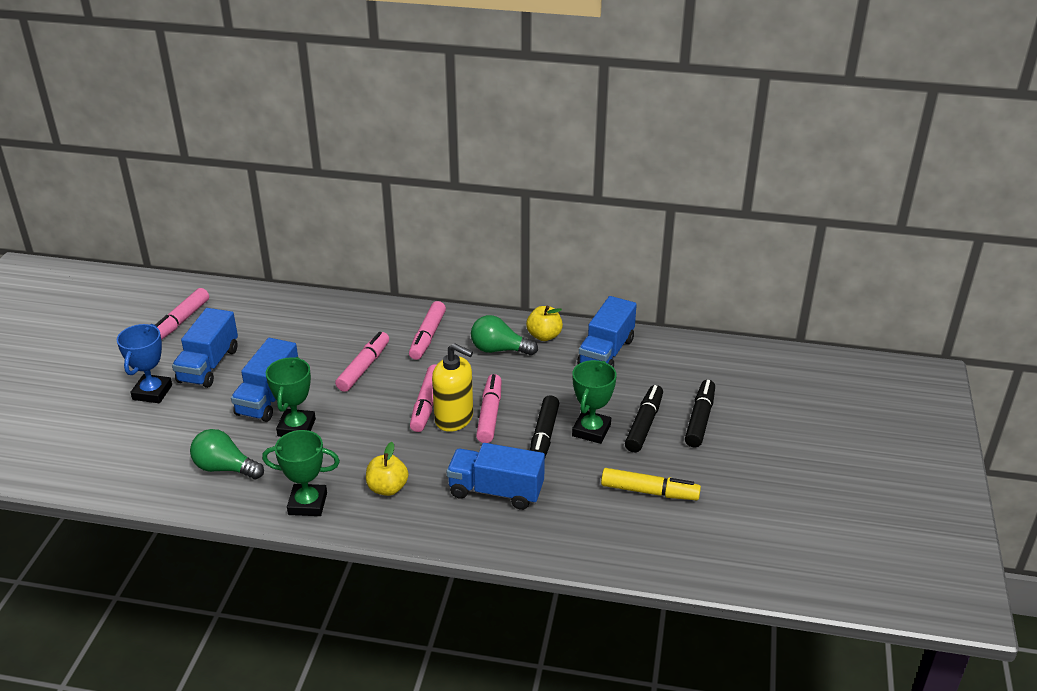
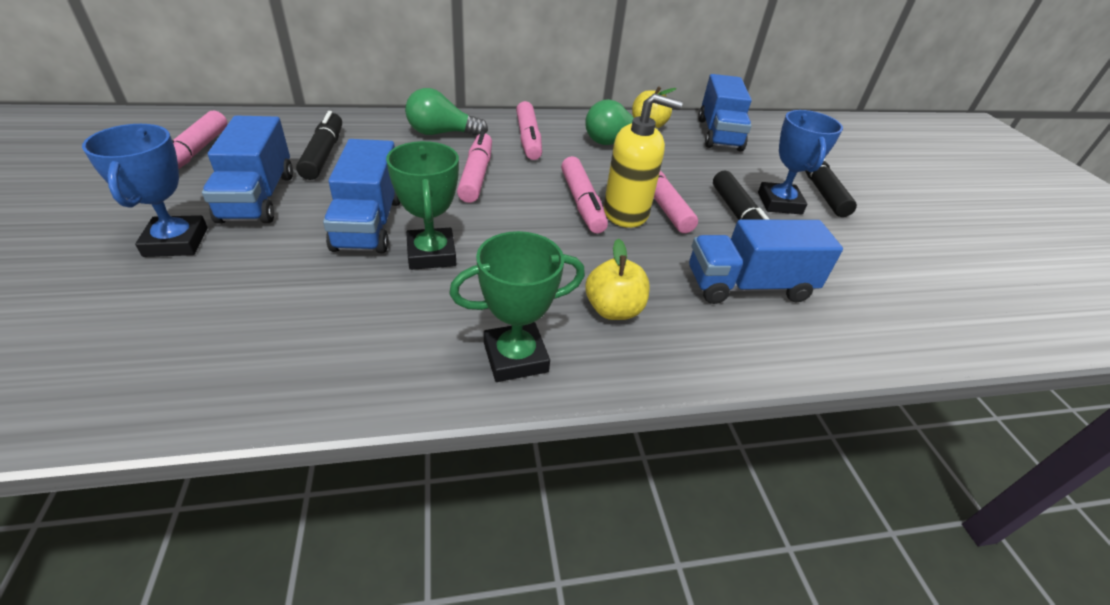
camera: 25 degrees left, 5 degrees up
green light bulb [190,429,264,479] -> green light bulb moved to [405,88,488,135]
green trophy [572,360,617,444] -> blue trophy [758,110,843,215]
yellow marker [601,468,701,500] -> none
black marker [685,380,715,447] -> black marker moved to [296,111,342,180]

